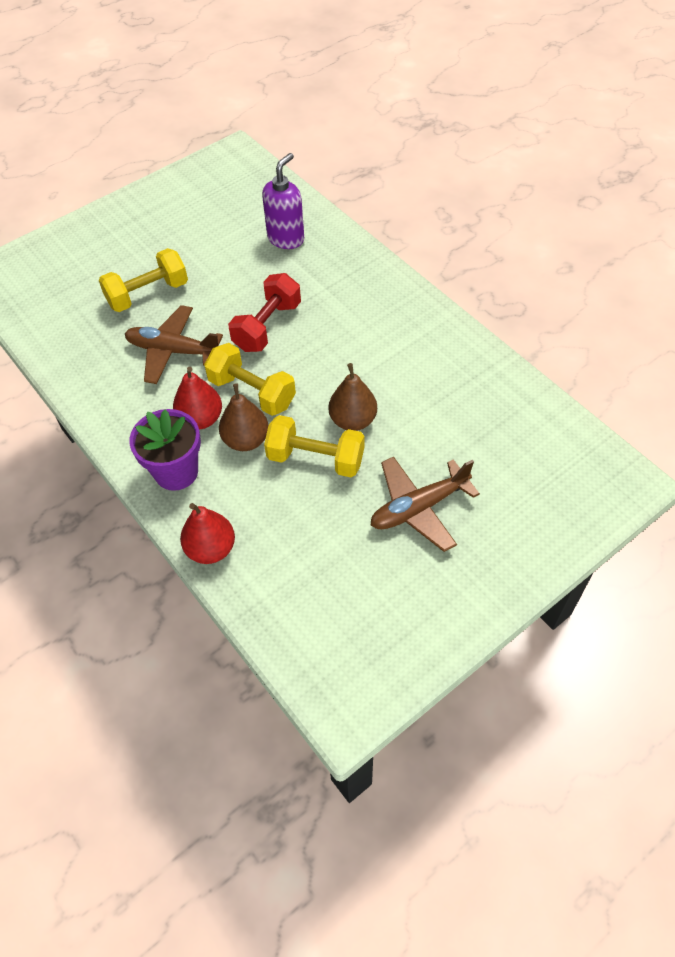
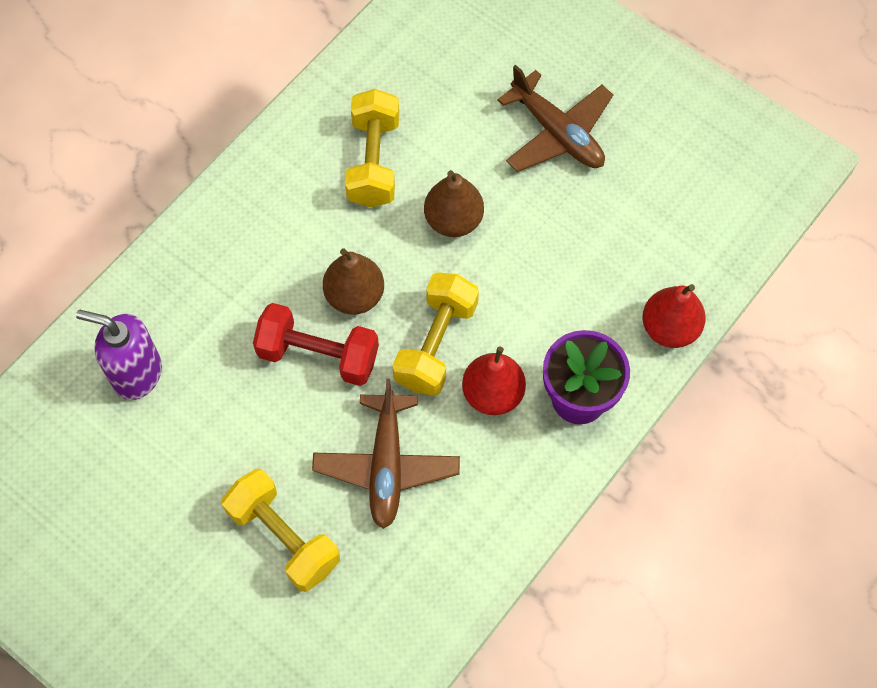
camera: 105 degrees left, 10 degrees up
brown pear [219,383,268,451] -> brown pear moved to [323,248,384,315]
yellow dumbbell [264,415,364,477] -> yellow dumbbell moved to [345,89,399,208]

